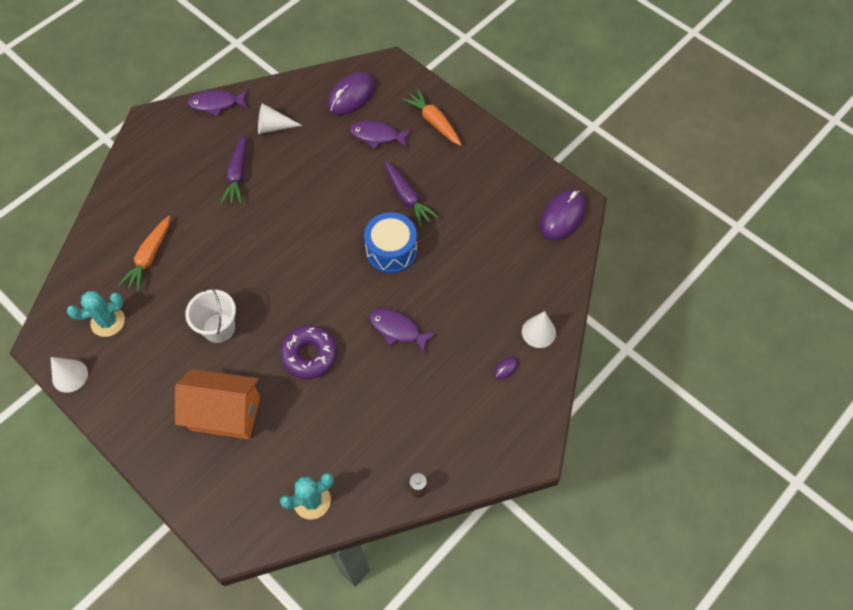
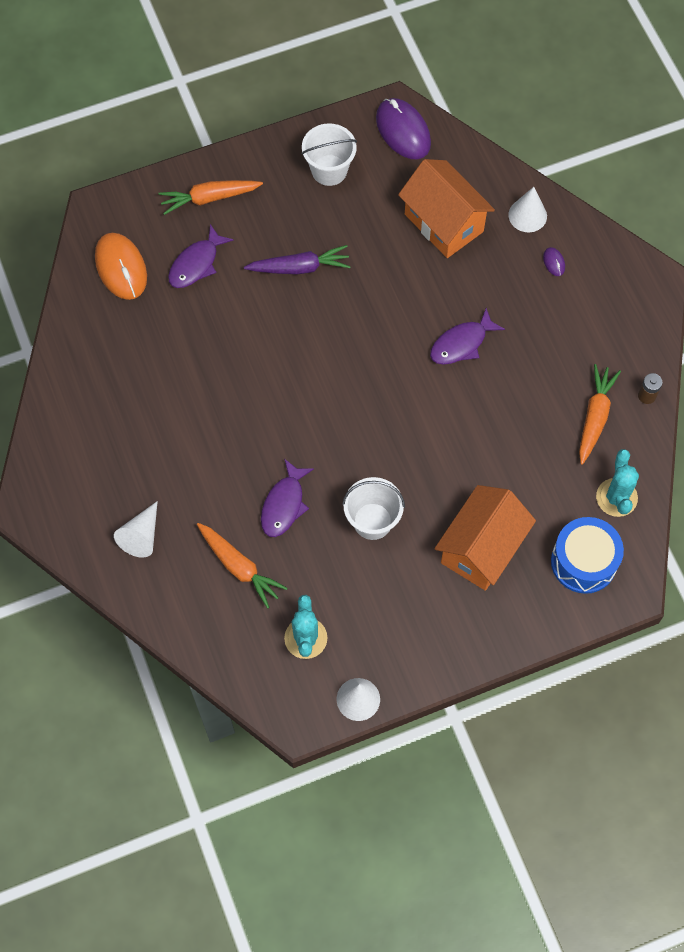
camera: 65 degrees left, 5 degrees up
purple fish [188,90,248,116] -> purple fish moved to [261,459,314,537]
purple carrot [221,134,247,204] -> none
white cone [258,103,302,134] -> white cone moved to [114,501,158,558]
purple donut [280,325,337,379] -> none
purple mouse [328,72,376,115] -> orange mouse [95,233,147,300]
blue drum [364,212,417,273] -> blue drum moved to [551,517,624,594]
none -> white bucket [301,123,357,186]
none -> orange house [398,159,495,258]
none -> orange carrot [579,364,621,465]

